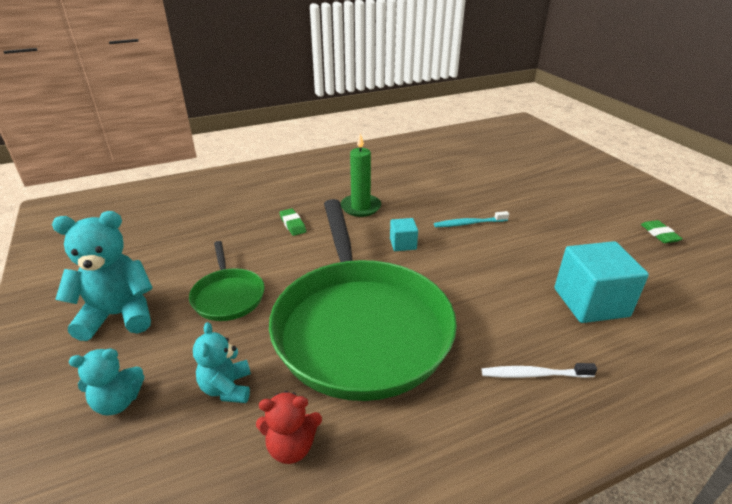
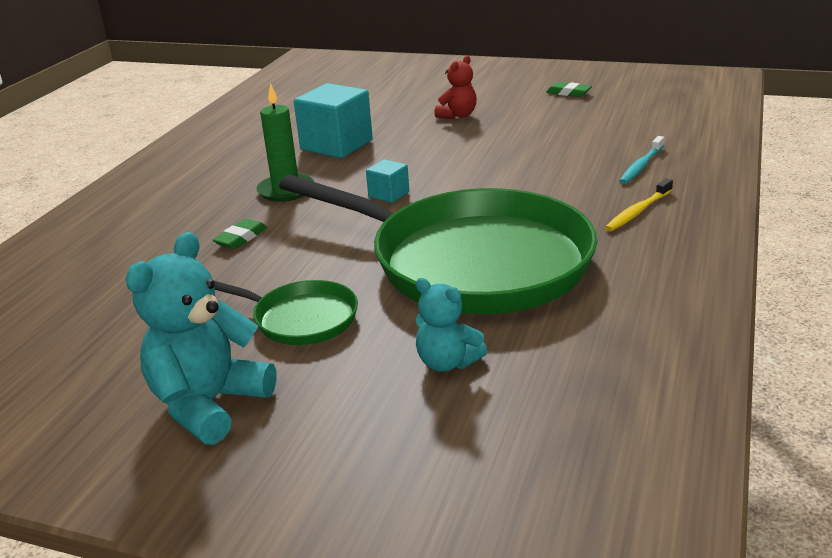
camera: 45 degrees left, 5 degrees down
turquoise teddy bear [69,349,144,415] -> none
red teddy bear [256,391,322,464] -> red teddy bear moved to [434,56,477,119]
green eraser [279,208,306,236] -> green eraser turned 75 degrees counterclockwise [213,219,267,249]
turquoise toothbrush [434,211,509,227] -> turquoise toothbrush moved to [619,136,665,184]
white toothbrush [481,363,597,378] -> yellow toothbrush [605,179,673,231]
turquoise cube [554,241,649,323] -> turquoise cube moved to [294,83,373,158]

